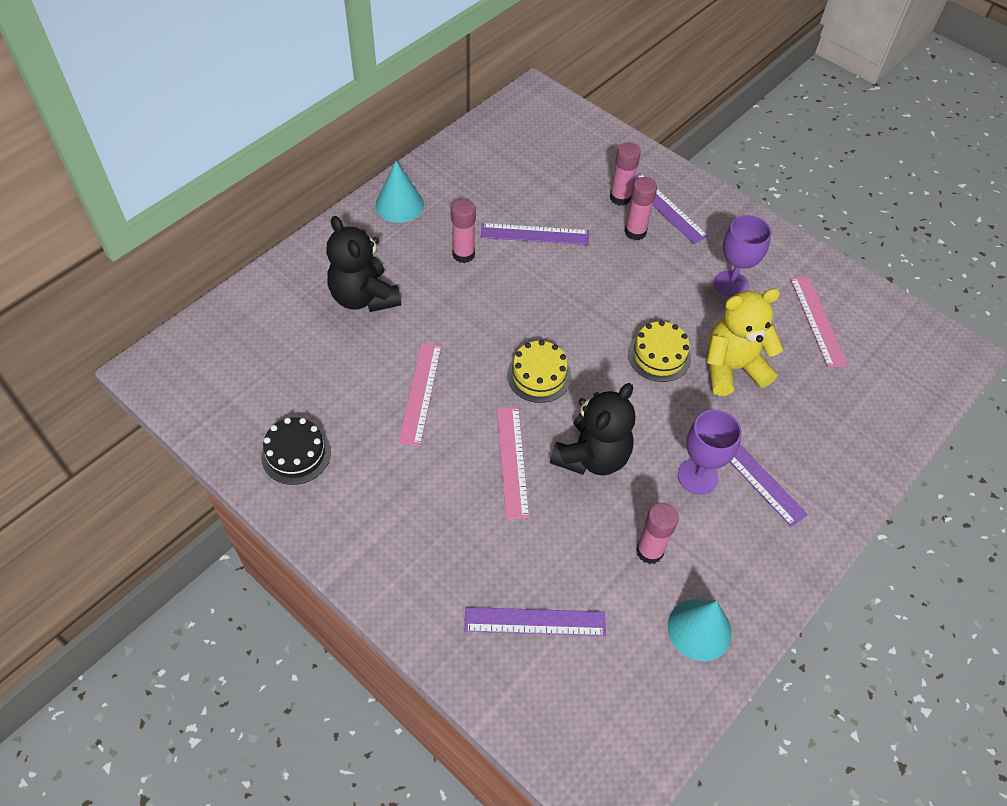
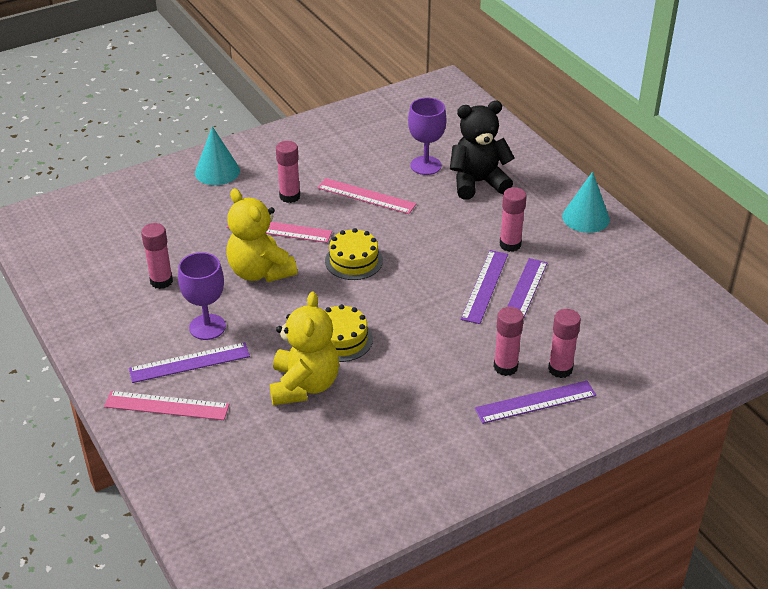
camera: 110 degrees right, 15 degrees down
black cake [261,418,331,485] -> none
purple ruler [464,607,606,636] -> purple ruler moved to [461,250,508,324]
black teddy bear [550,383,635,476] -> yellow teddy bear [226,188,297,282]
turquoise cone [668,599,732,661] -> turquoise cone moved to [195,126,240,185]
purple goblet [714,215,771,298] -> purple goblet moved to [408,98,446,175]
pink ruler [790,276,848,368] -> pink ruler moved to [104,391,229,420]
none -> pink glue stick [276,141,300,203]

